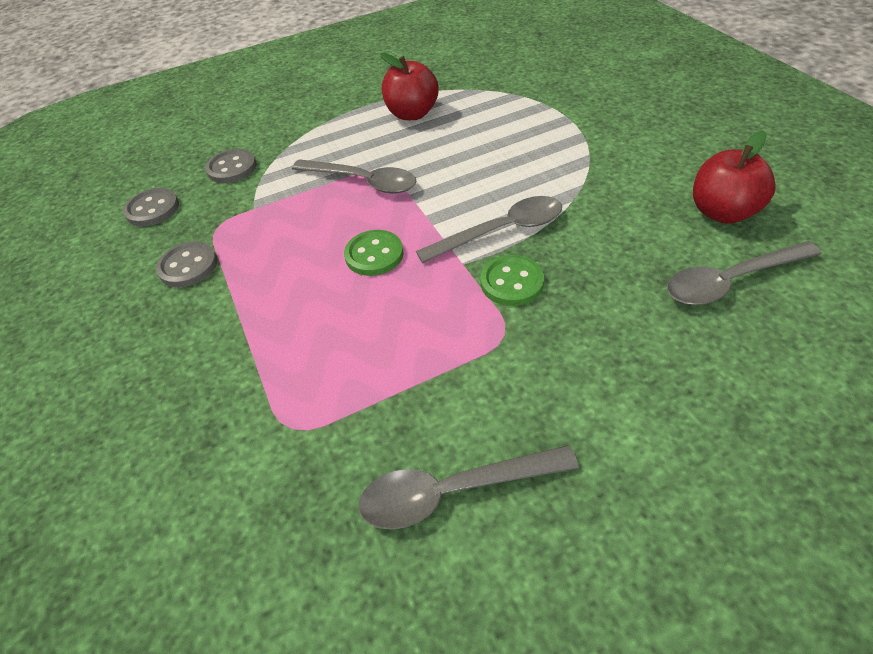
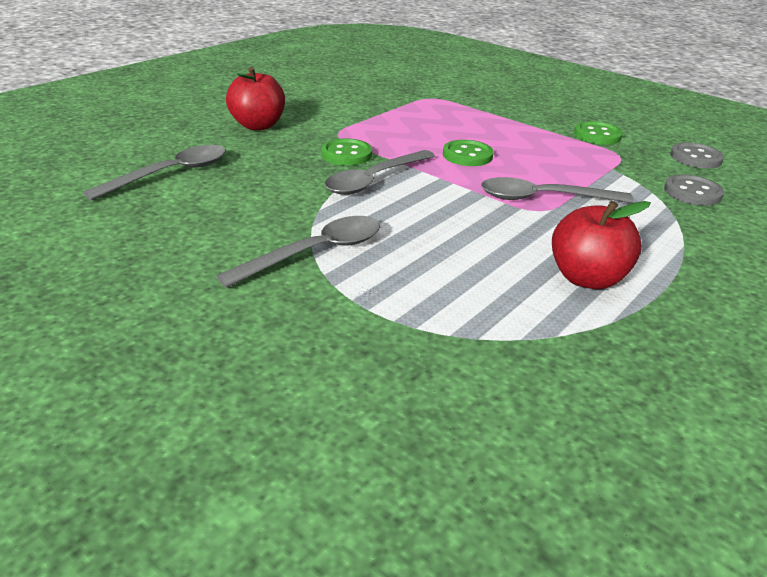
camera: 150 degrees right, 15 degrees down
grey button [156,241,217,287] -> green button [574,121,623,145]
grey spoon [358,445,579,530] -> grey spoon moved to [216,216,380,288]
red apple [693,131,776,224] -> red apple moved to [226,67,285,130]

